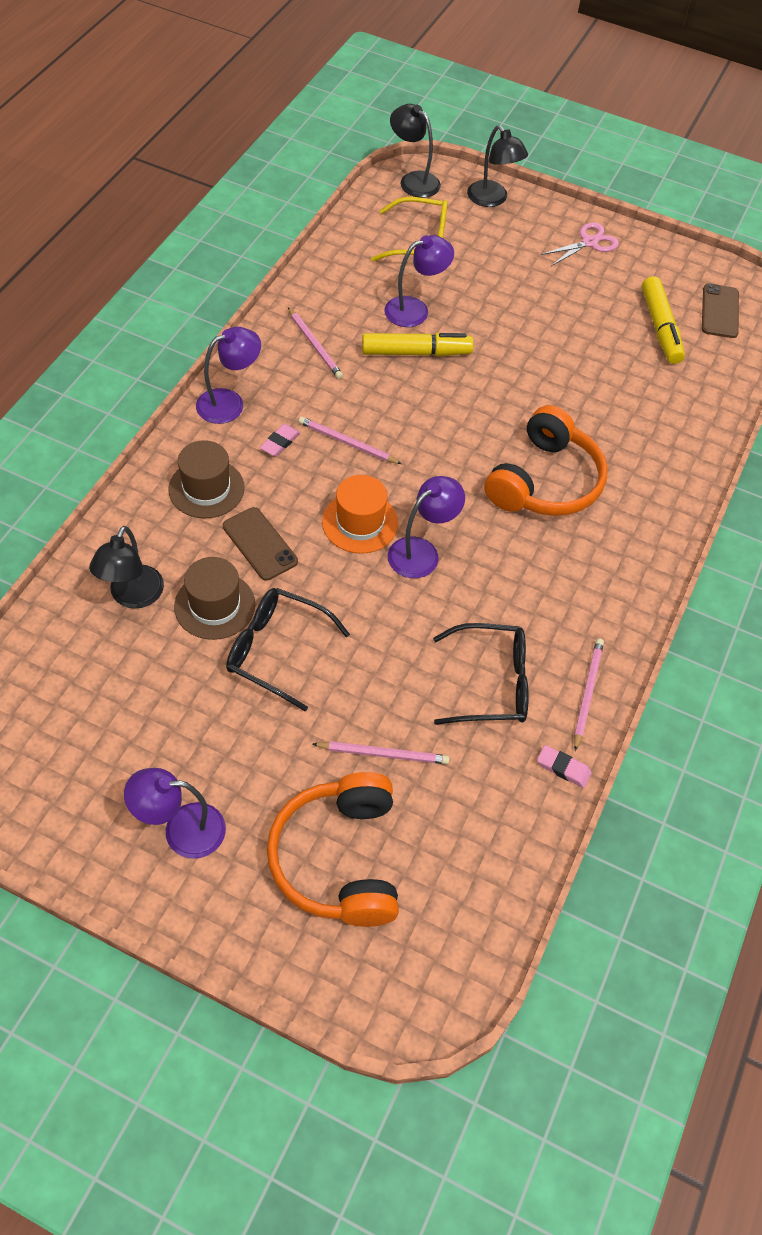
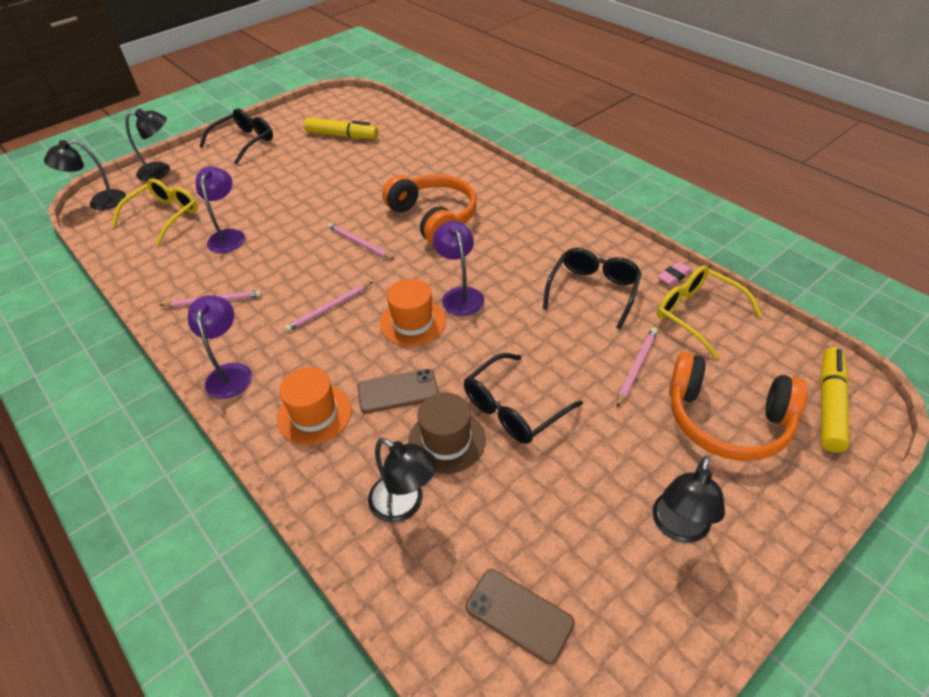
camera: 60 degrees left, 10 degrees down
purple lamp [124,768,226,859] -> black lamp [653,456,725,543]
brown hat [169,440,245,518] -> orange hat [277,367,352,445]
pink eraser [260,424,300,457] -> none
yellow marker [362,333,473,356] -> yellow marker moved to [820,347,849,452]
pink scissors [541,222,619,266] -> black glasses [199,108,273,165]
pink pencil [574,638,604,751] -> pink pencil moved to [328,223,395,260]
brown phone [702,283,739,338] -> brown phone moved to [465,569,575,664]
none -> yellow glasses [657,265,763,359]

